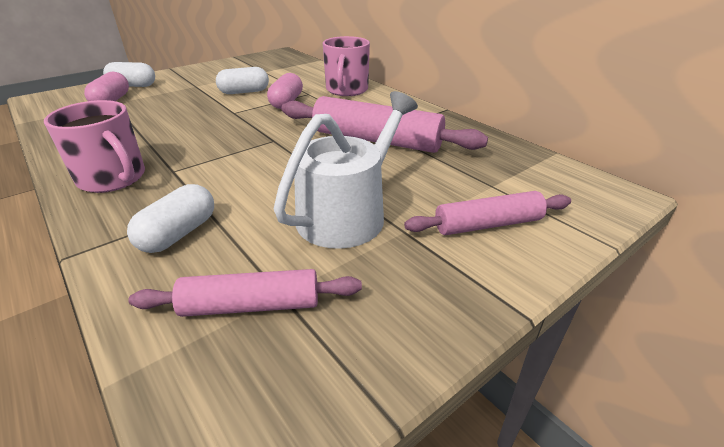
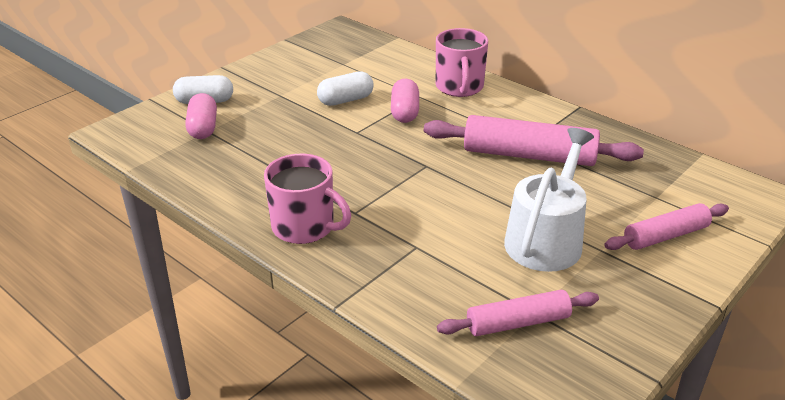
camera: 10 degrees left, 0 degrees up
white capsule [127,184,214,253] -> none

